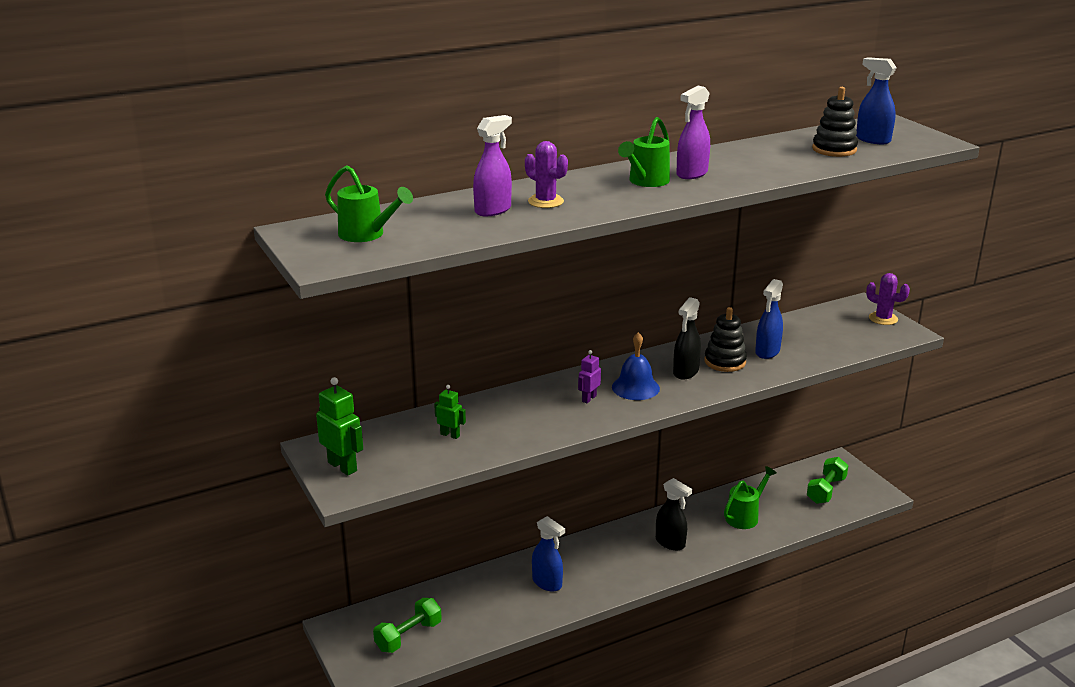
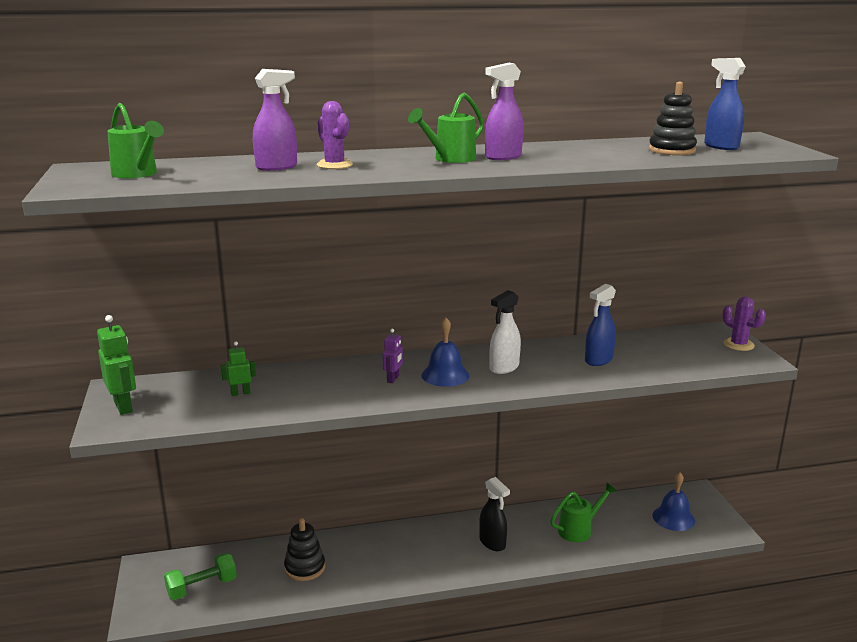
camera: 15 degrees right, 5 degrees down
green robot [434,385,466,439] -> green robot turned 60 degrees counterclockwise [221,341,256,396]
blue spray bottle [532,516,565,591] -> none
purple robot [578,350,601,403] -> purple robot turned 150 degrees clockwise [383,329,403,383]
black spray bottle [673,297,701,379] -> white spray bottle [490,290,521,374]
black stacking toy [704,307,747,372] -> black stacking toy moved to [284,518,325,581]
green dumbbell [807,457,849,504] -> blue bell [652,472,695,531]

